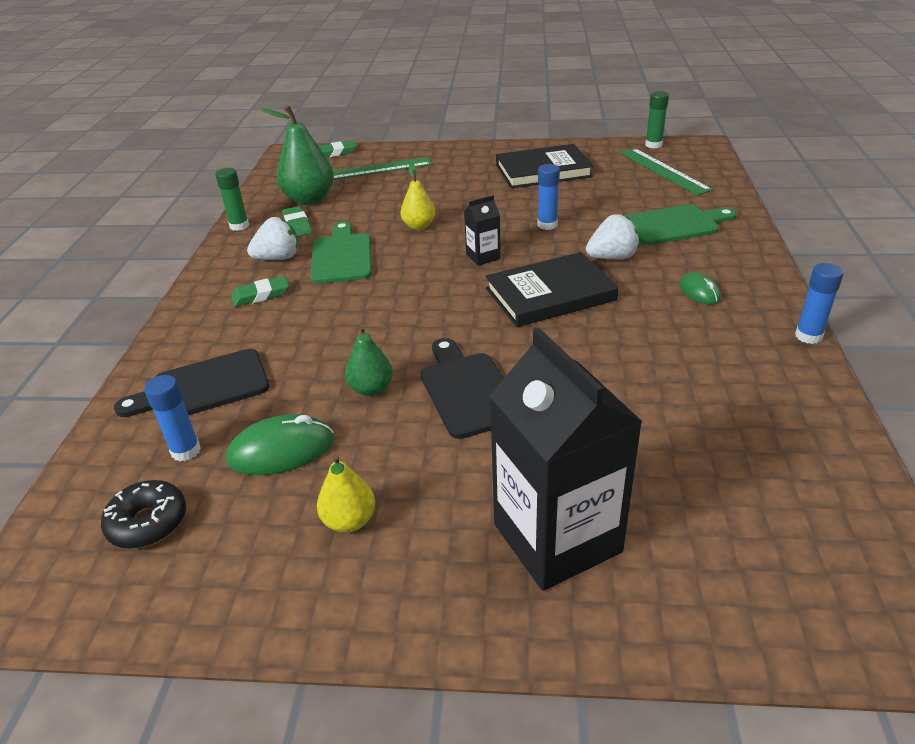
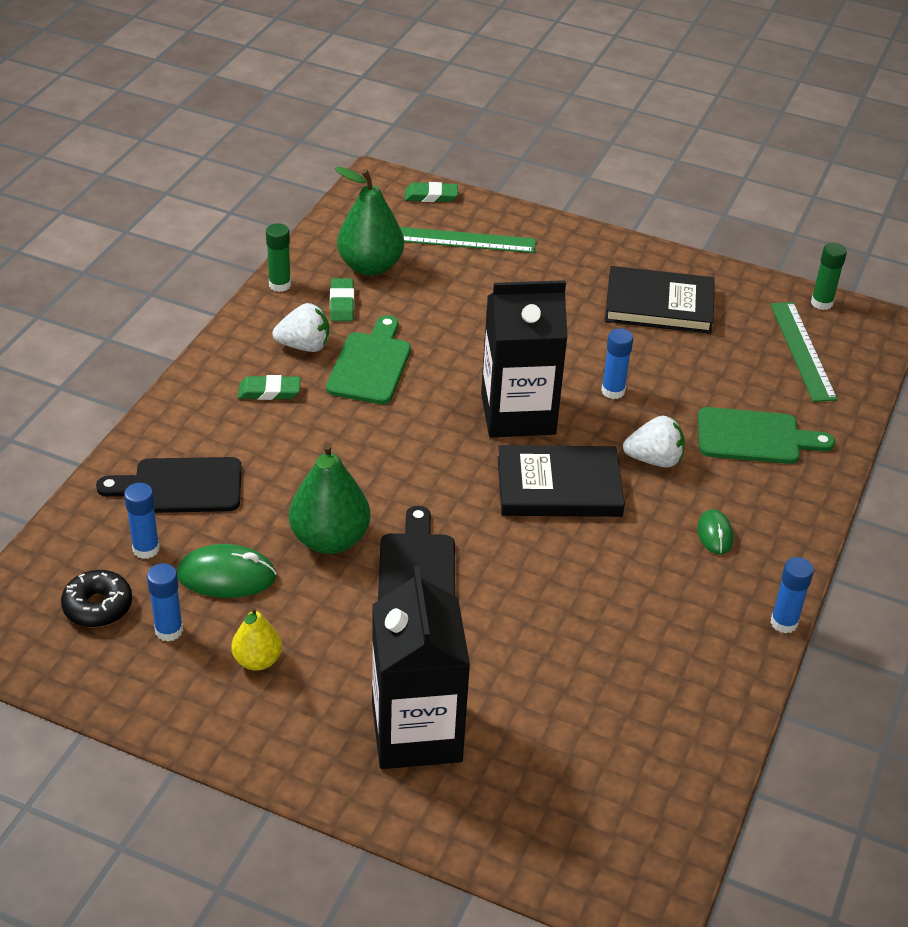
camera: 15 degrees right, 5 degrees up
green pear [345,325,393,396] -> green pear [289,442,370,554], size x1.73
yellow pear [401,163,435,230] -> none
black carton [464,195,501,266] -> black carton [481,280,568,437], size x2.27
none -> blue glue stick [147,563,183,642]

